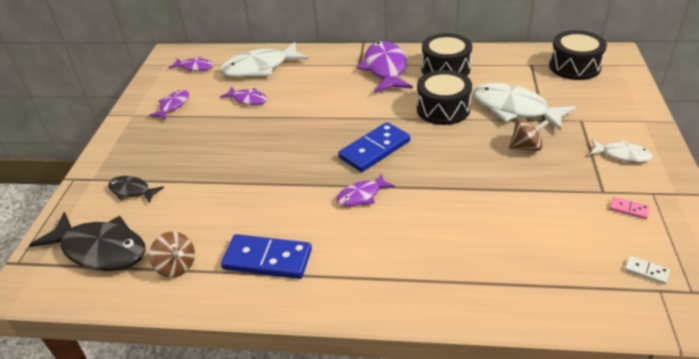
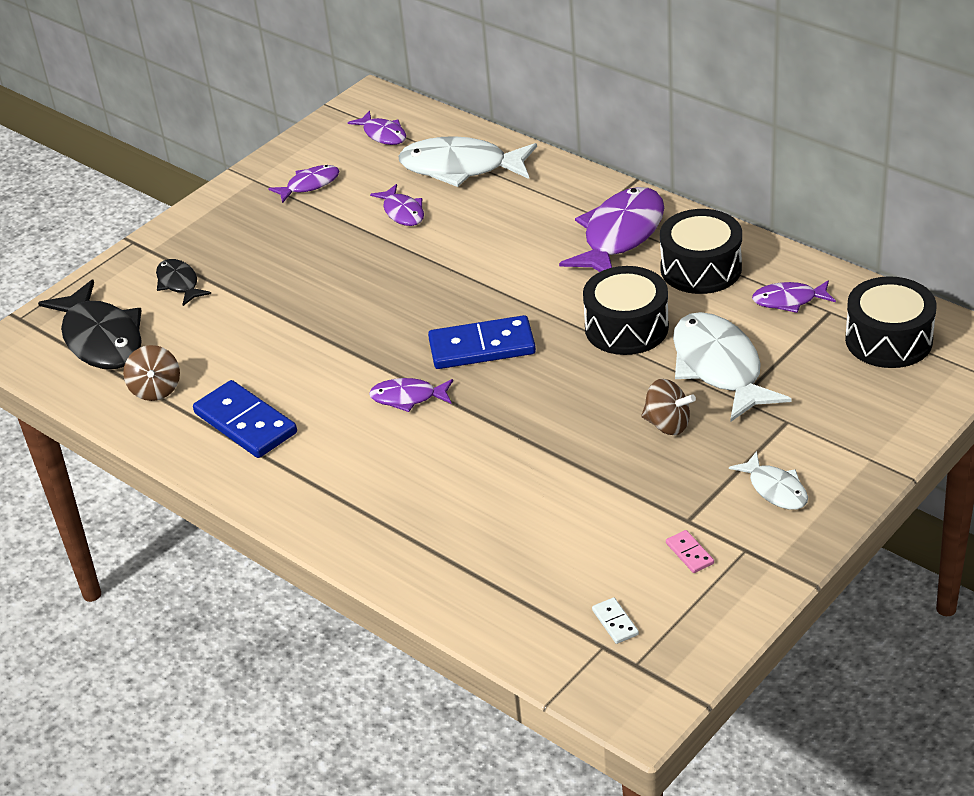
camera: 35 degrees right, 0 degrees up
none -> purple fish [752,280,836,313]

